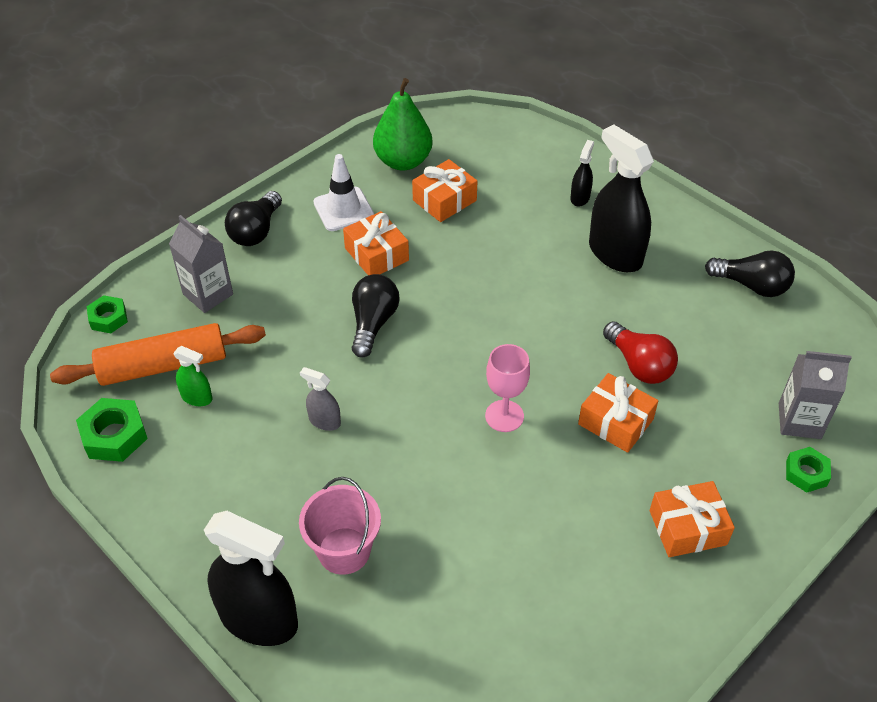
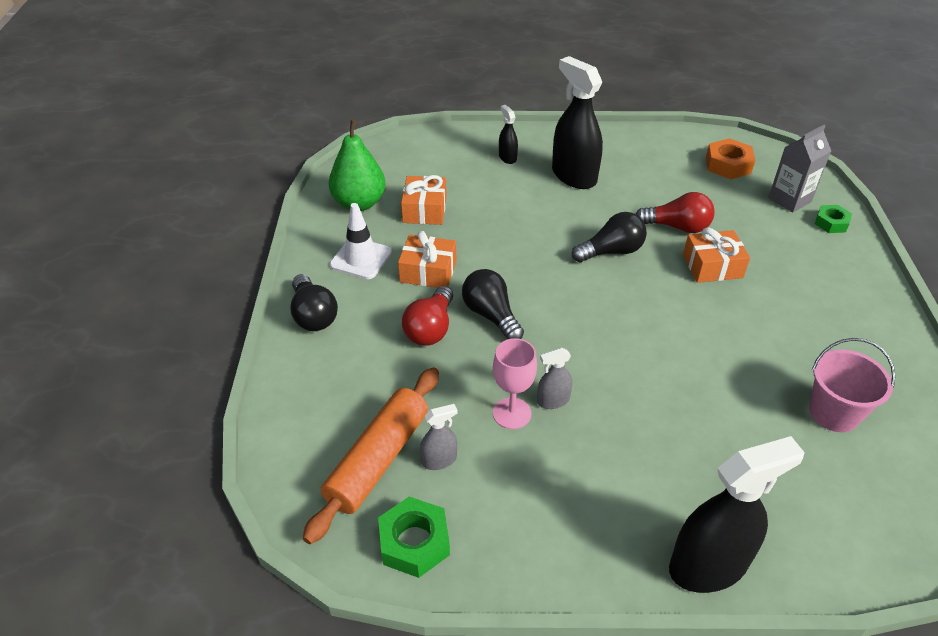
camera: 45 degrees left, 5 degrees down
green nut [87,295,128,333] -> none
grey carton [169,215,233,313] -> none
green spray bottle [173,346,213,406] -> grey spray bottle [420,404,458,470]
pink bucket [299,477,381,575] -> pink bucket moved to [809,338,895,432]
pink goblet [485,344,530,432] -> pink goblet moved to [493,338,537,429]
black spray bottle [589,124,654,272] -> black spray bottle turned 45 degrees clockwise [552,56,603,189]
orange gift [650,481,735,557] -> none
black light bulb [705,250,795,297] -> black light bulb moved to [572,212,647,263]
none -> red light bulb [402,286,453,346]
none -> orange nut [706,138,755,179]

